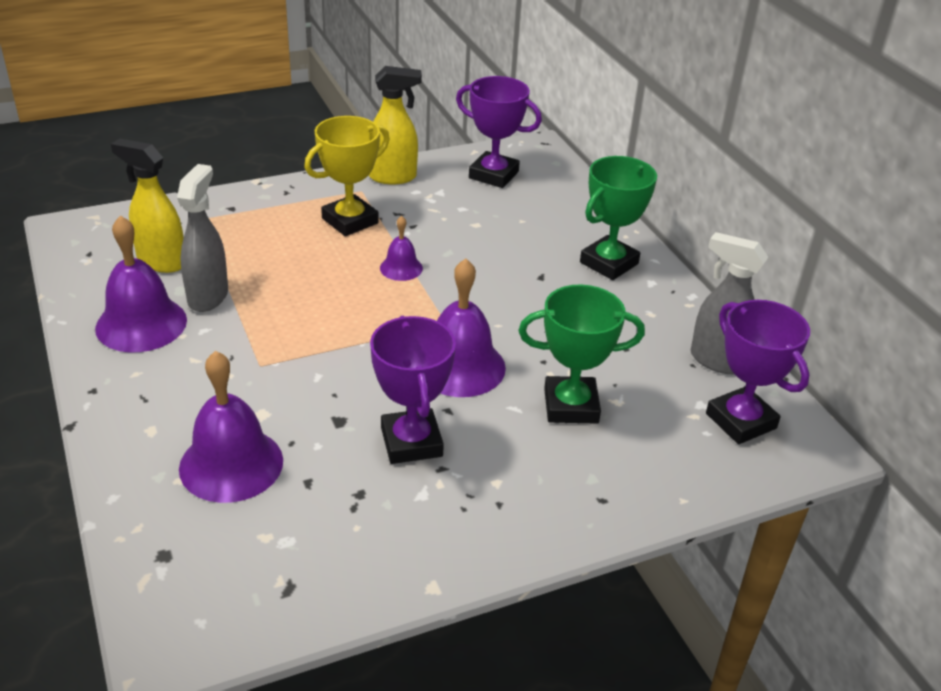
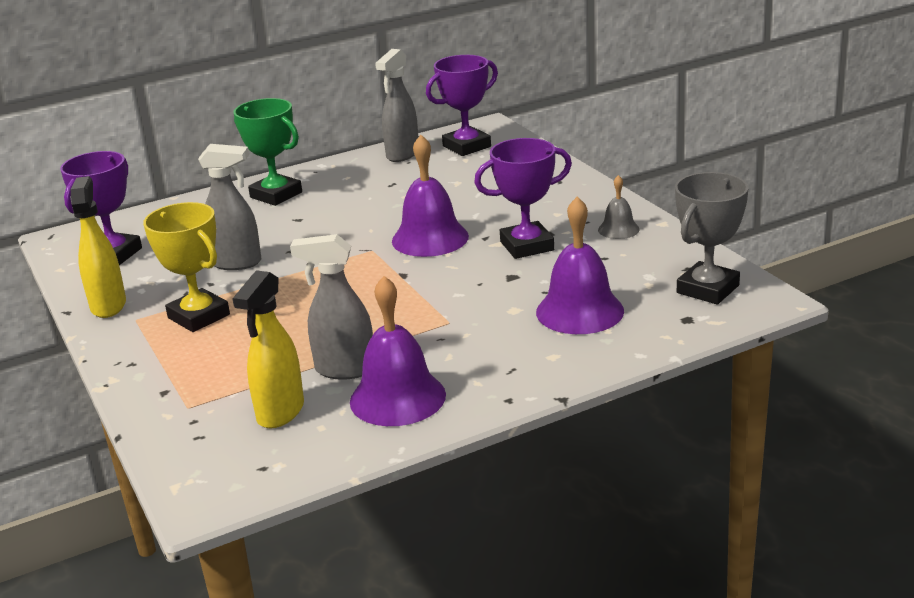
camera: 90 degrees left, 10 degrees down
purple bell [380,216,423,281] -> none
green trophy [518,285,645,424] -> none
none -> grey spray bottle [198,144,261,270]
none -> grey bell [598,175,640,239]
none -> grey trophy [675,172,749,305]

